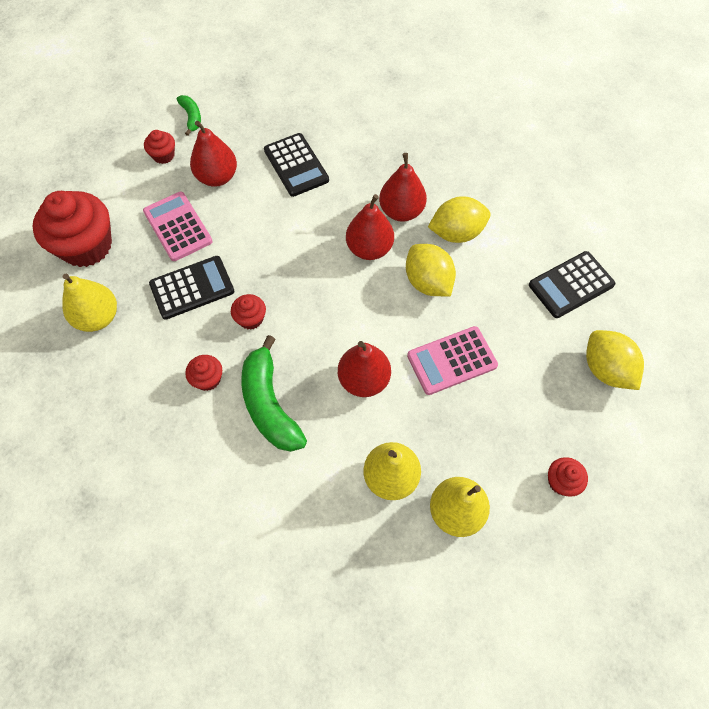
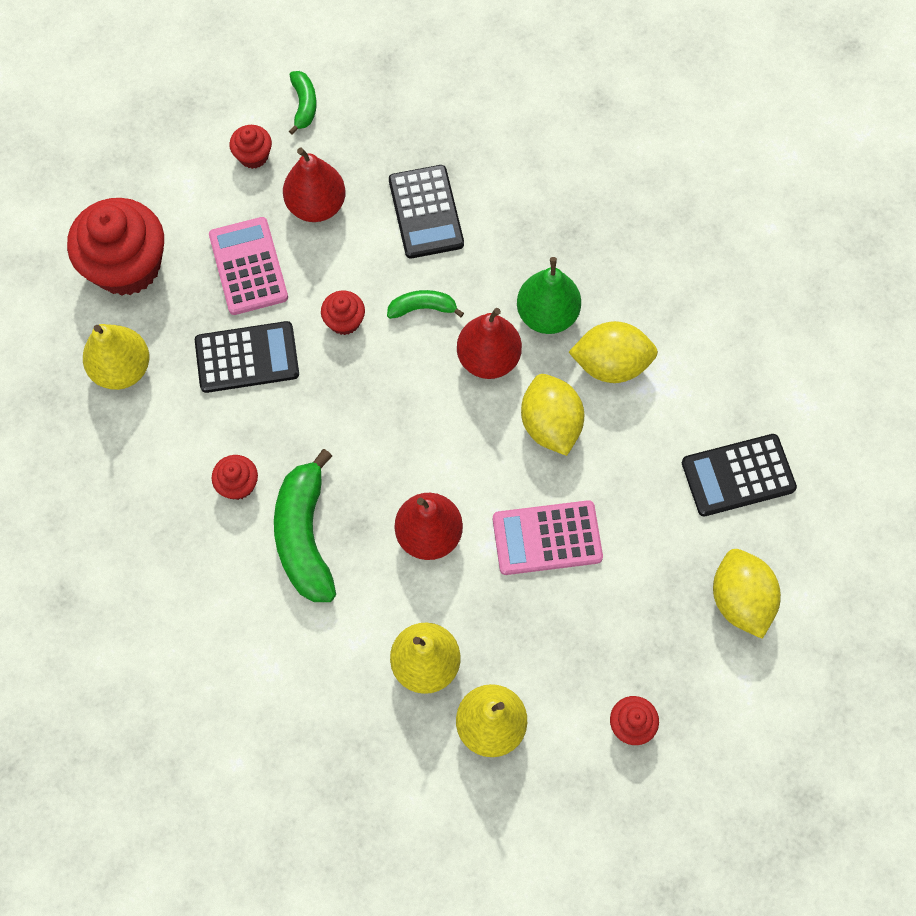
camera: 15 degrees right, 5 degrees up
red cupcake [231,294,266,330] -> red cupcake moved to [321,291,365,335]
red pear [379,153,427,222] -> green pear [517,257,581,334]
none -> green banana [387,290,464,319]

